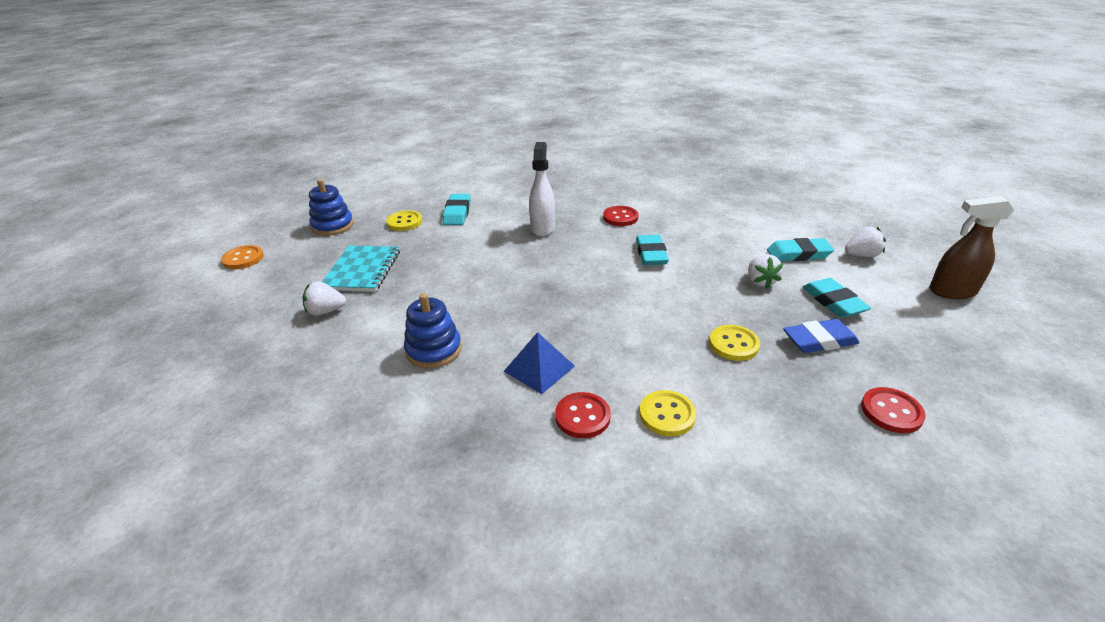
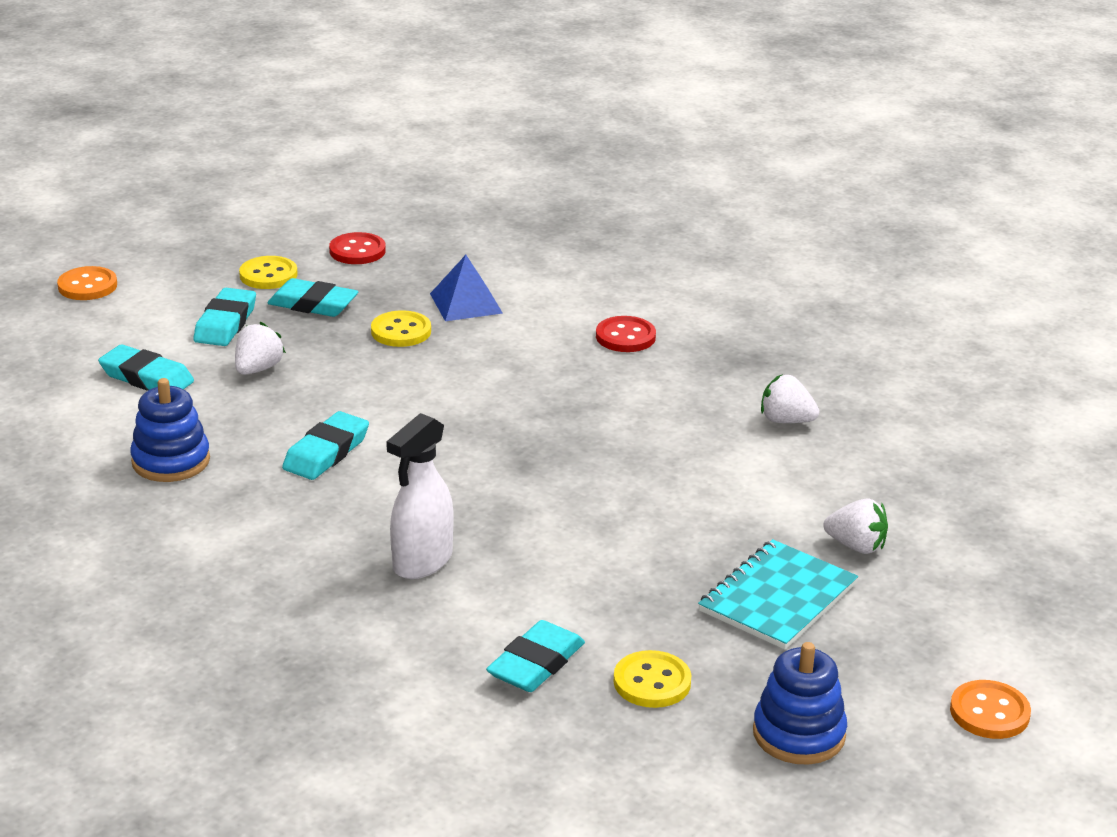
camera: 150 degrees left, 5 degrees down
blue stacking toy [404,293,462,369] -> blue stacking toy moved to [130,378,210,482]
blue pyramid [504,332,575,394] -> blue pyramid moved to [430,255,503,321]
red button [603,206,639,226] -> none
yellow button [639,390,696,436] -> yellow button moved to [239,256,298,289]
blue eraser [783,319,860,353] -> turquoise eraser [268,278,359,317]
white strawberry [845,227,886,257] -> white strawberry moved to [761,375,820,423]
brown spray bottle [929,196,1014,299] -> orange button [57,266,117,300]

